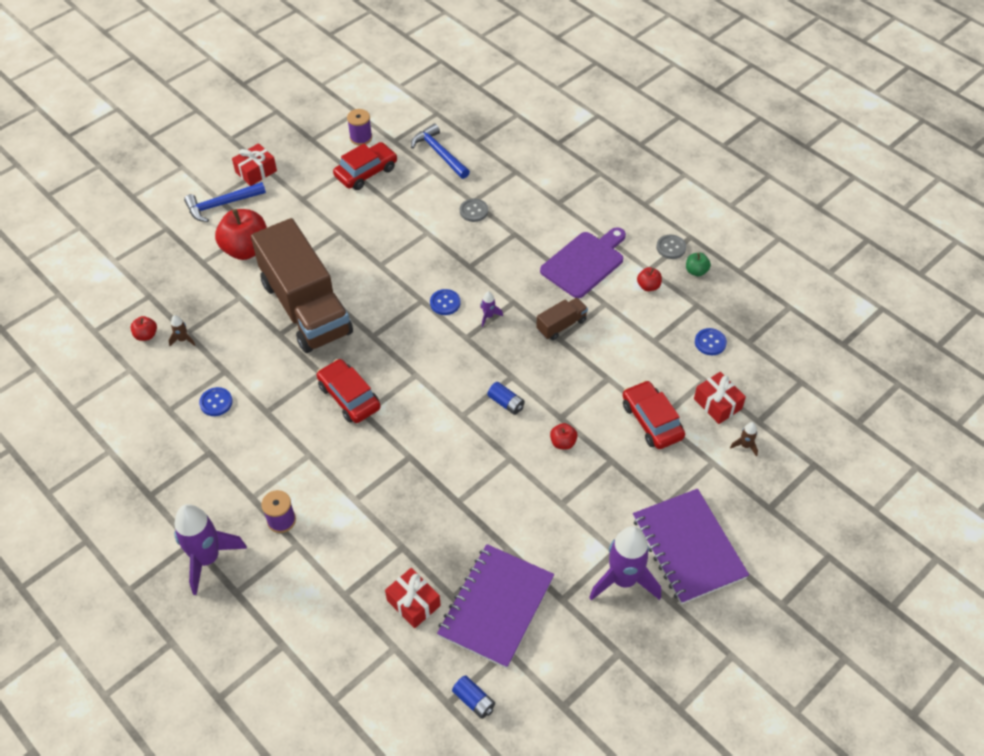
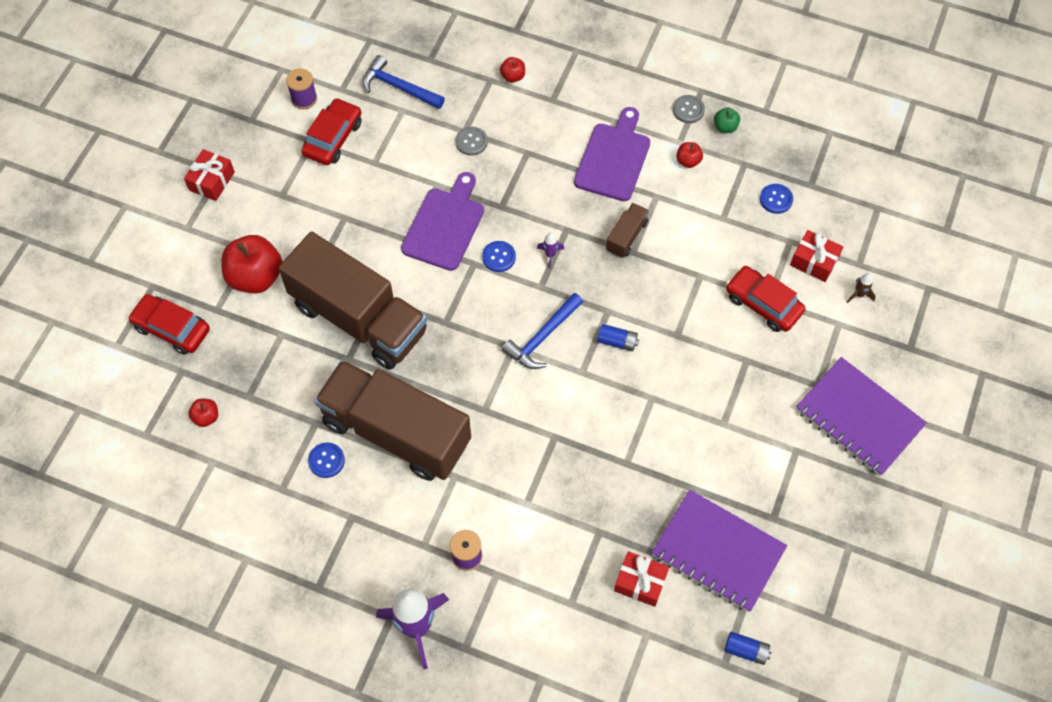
camera: 25 degrees left, 10 degrees up
brown rocket [169,315,195,346] -> none
blue hammer [184,182,266,222] -> blue hammer moved to [502,293,583,369]
red car [317,359,381,423] -> red car moved to [128,294,210,355]
purple notebook [437,544,554,669] -> purple notebook turned 60 degrees counterclockwise [652,490,787,612]
red apple [550,423,578,449] -> red apple moved to [500,57,525,82]
purple rocket [589,526,661,600] -> none
none -> brown truck [314,360,471,481]
none -> purple cutting board [401,172,484,271]

